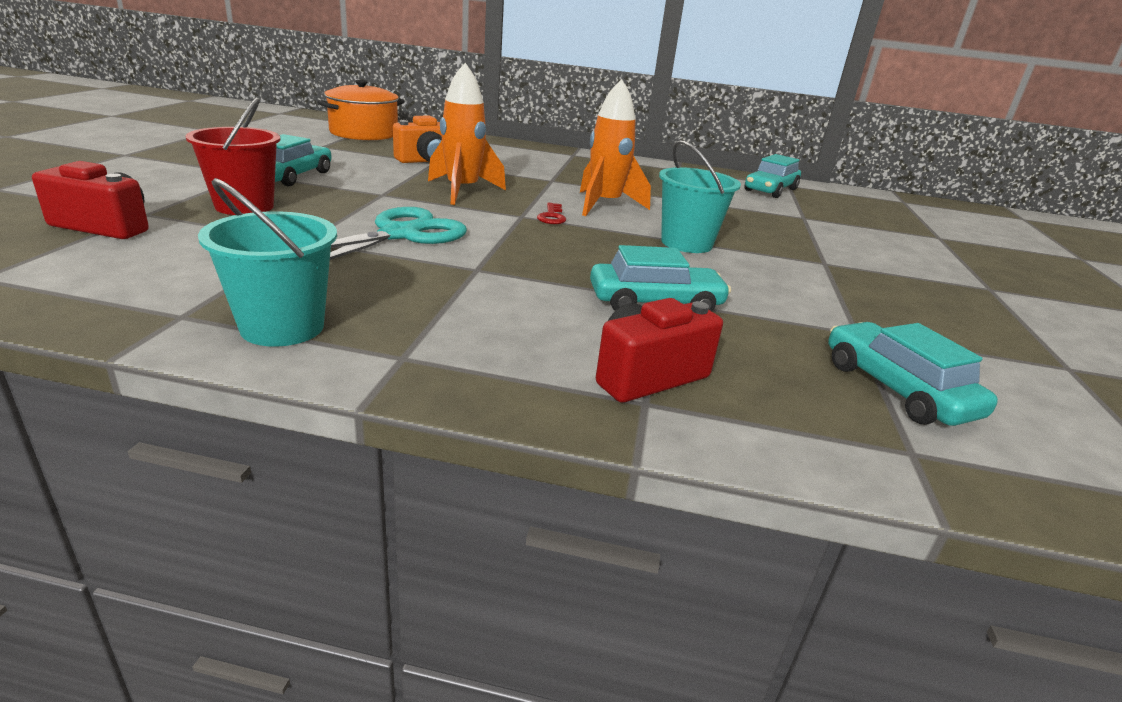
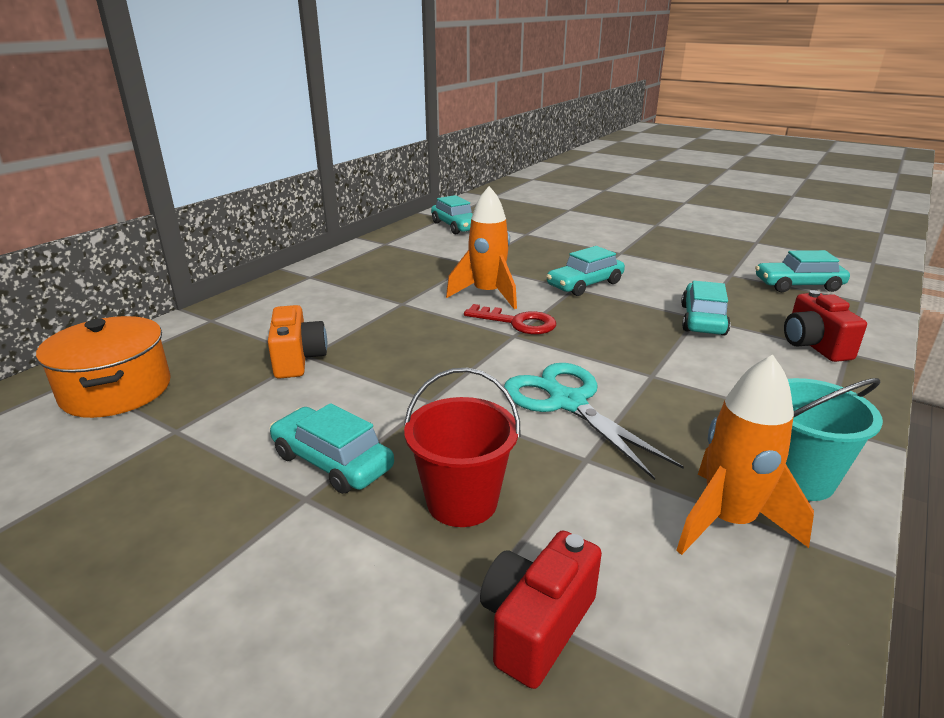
camera: 65 degrees left, 0 degrees up
orange rocket [428,63,506,205] -> orange rocket moved to [676,354,814,555]
red key [537,203,566,224] -> red key [464,304,556,334], size x1.65
turquoise bucket [659,140,741,253] -> turquoise car [546,246,625,296]

